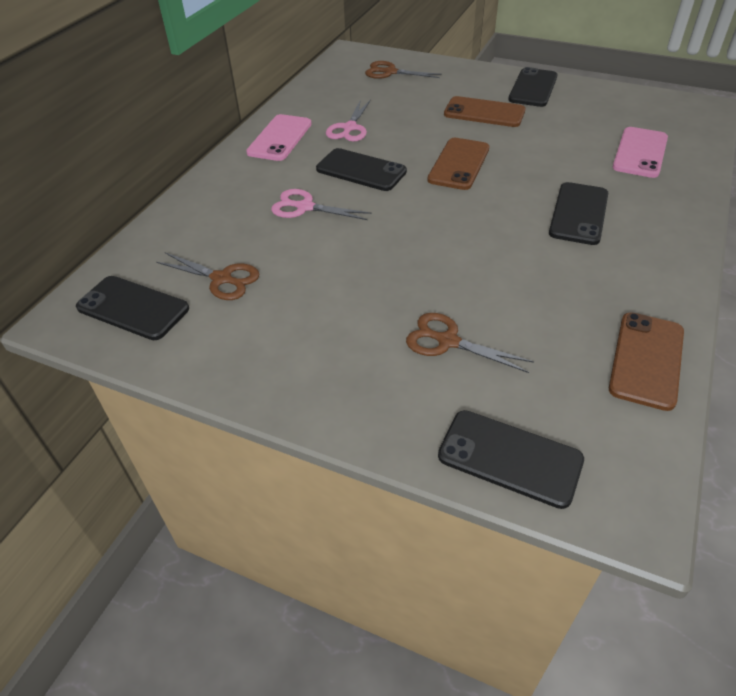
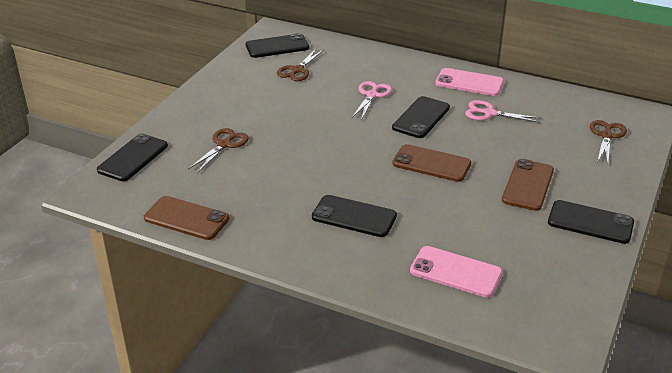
camera: 90 degrees right, 10 degrees down
black phone [76,276,189,340] -> black phone turned 45 degrees clockwise [245,33,309,58]

